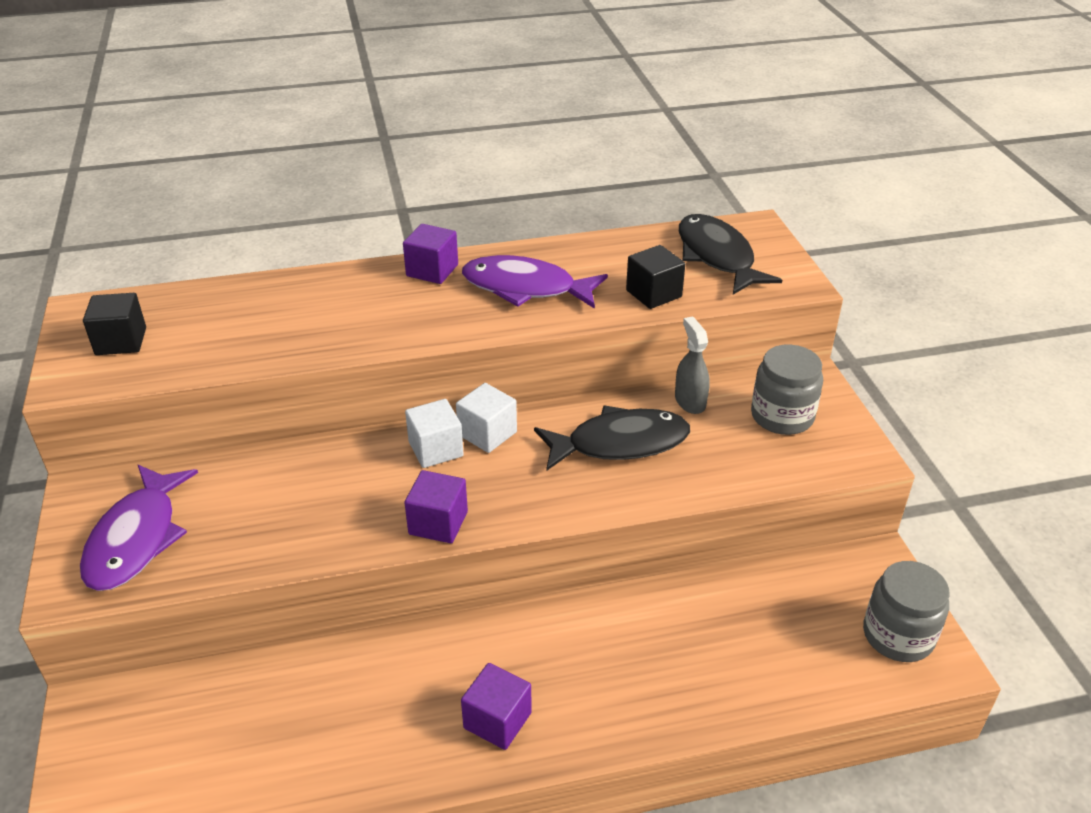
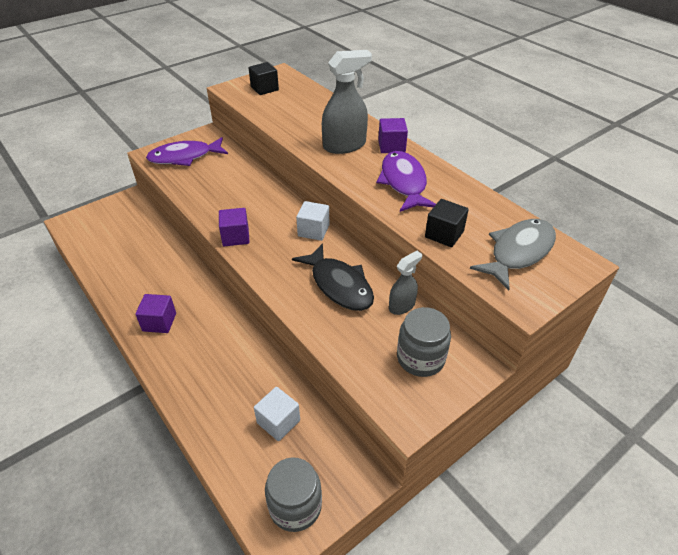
camera: 65 degrees right, 5 degrees up
white cube [405,399,464,468] -> white cube moved to [254,387,300,441]
black fish [679,214,782,295] -> grey fish [470,219,556,291]
none -> grey spray bottle [322,50,372,154]

